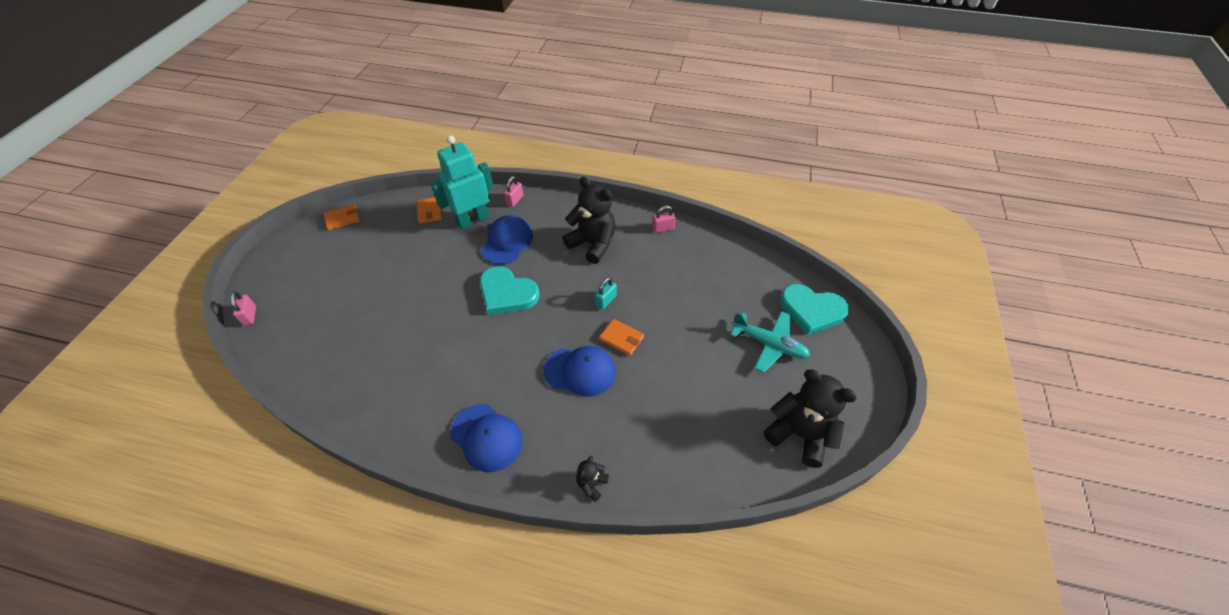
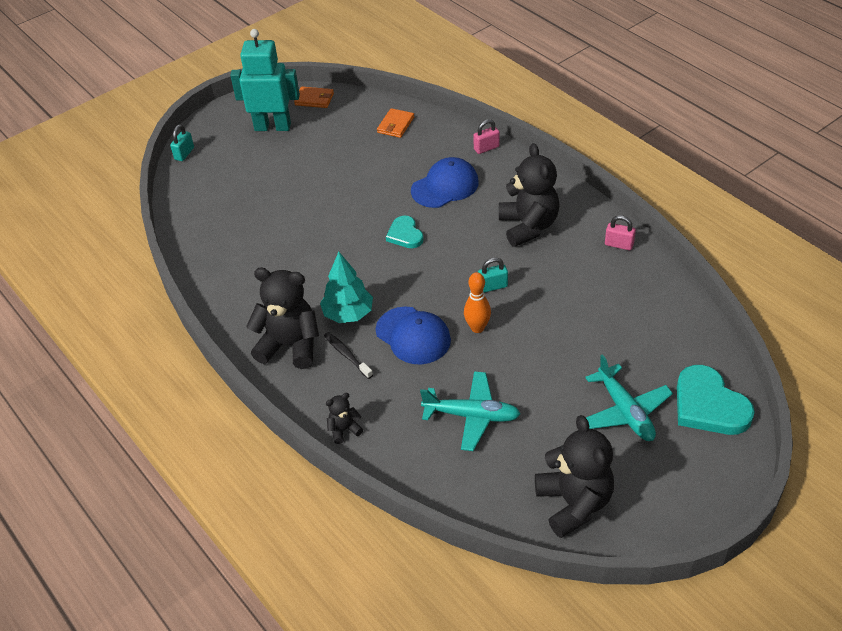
camera: 40 degrees right, 5 degrees down
pink padlock [230,291,256,326] -> turquoise padlock [170,125,194,161]
turquoise robot [431,135,493,229] -> turquoise robot moved to [230,29,300,131]
blue cap [450,404,523,472] -> black teddy bear [246,268,319,369]
turquoise heart [480,266,539,315] -> turquoise heart [386,216,424,248], size x0.59
orange wallet [599,319,644,356] -> orange bowling pin [464,272,491,333]
none -> turquoise tree [320,252,373,323]
none -> black toothbrush [324,332,373,379]
none -> turquoise plane [420,371,520,451]

